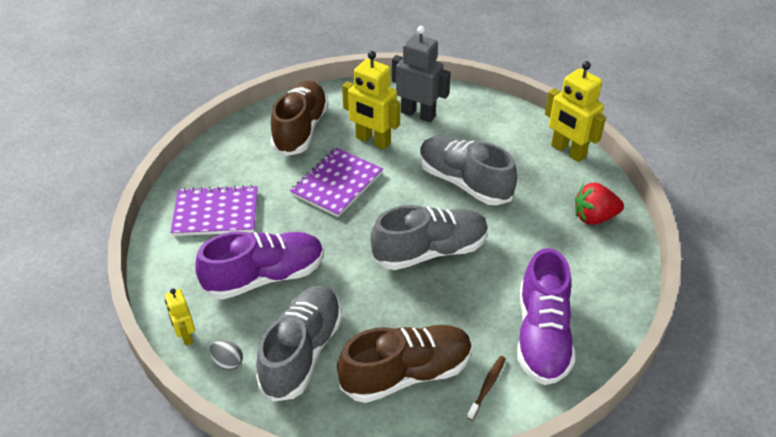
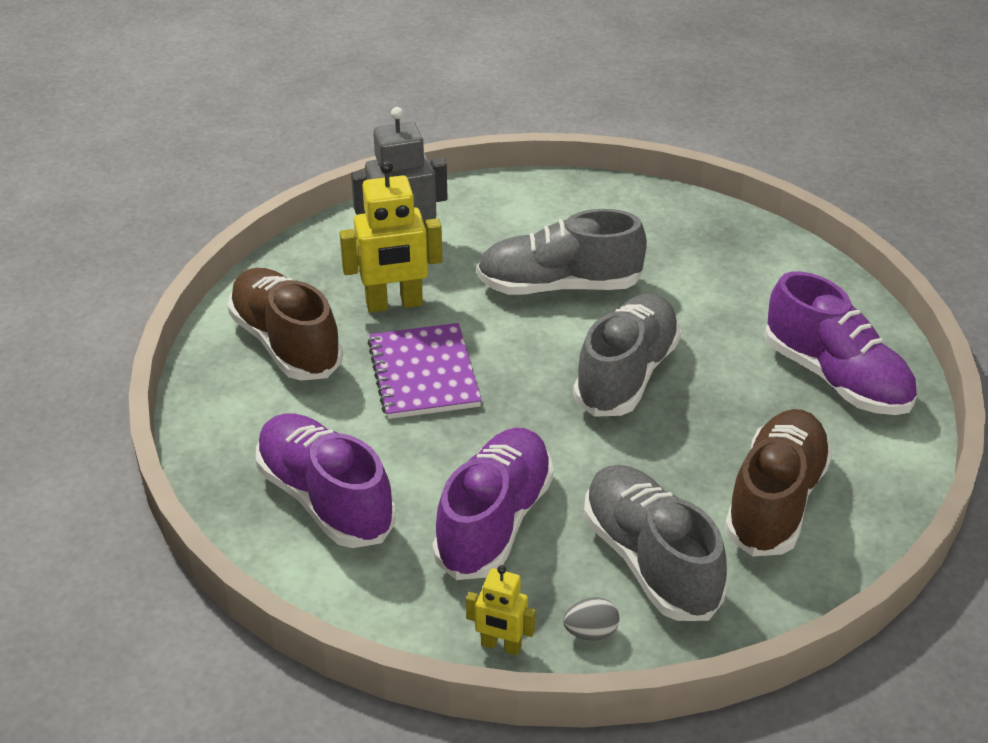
camera: 45 degrees left, 5 degrees down
purple notebook [170,185,257,236] -> purple shoe [256,413,395,548]
brown toothbrush [467,356,506,420] -> none
yellow robot [545,61,606,162] -> none
red strawberry [575,183,624,225] -> none

